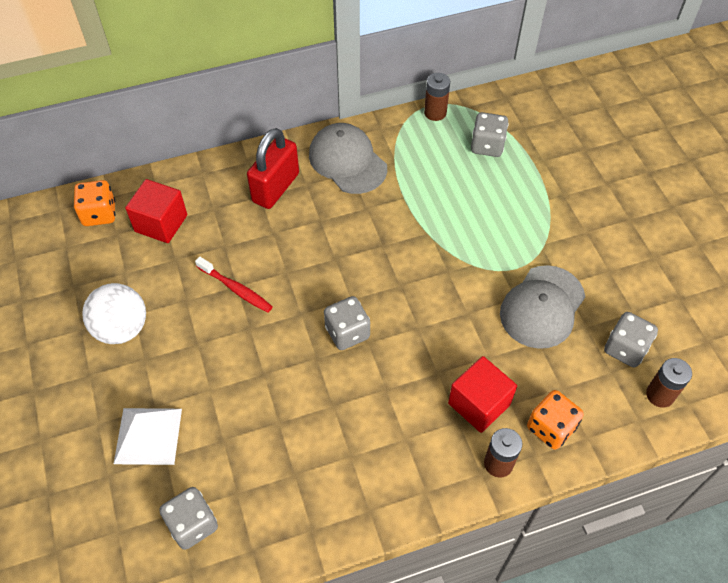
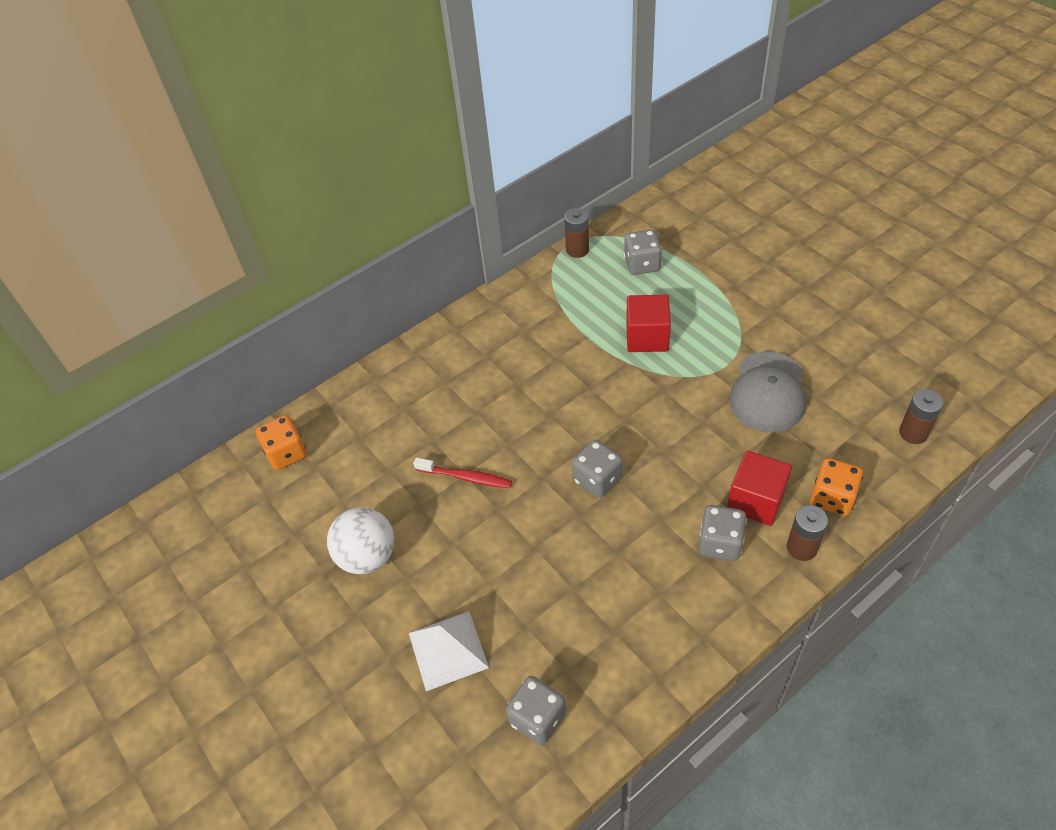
camera: 15 degrees left, 5 degrees down
red cube [125,179,187,243] -> red cube moved to [626,295,671,352]
red padlock [247,128,299,209] -> none
grey cap [309,123,387,194] -> none
grey dice [604,312,658,367] -> grey dice moved to [698,505,747,561]

